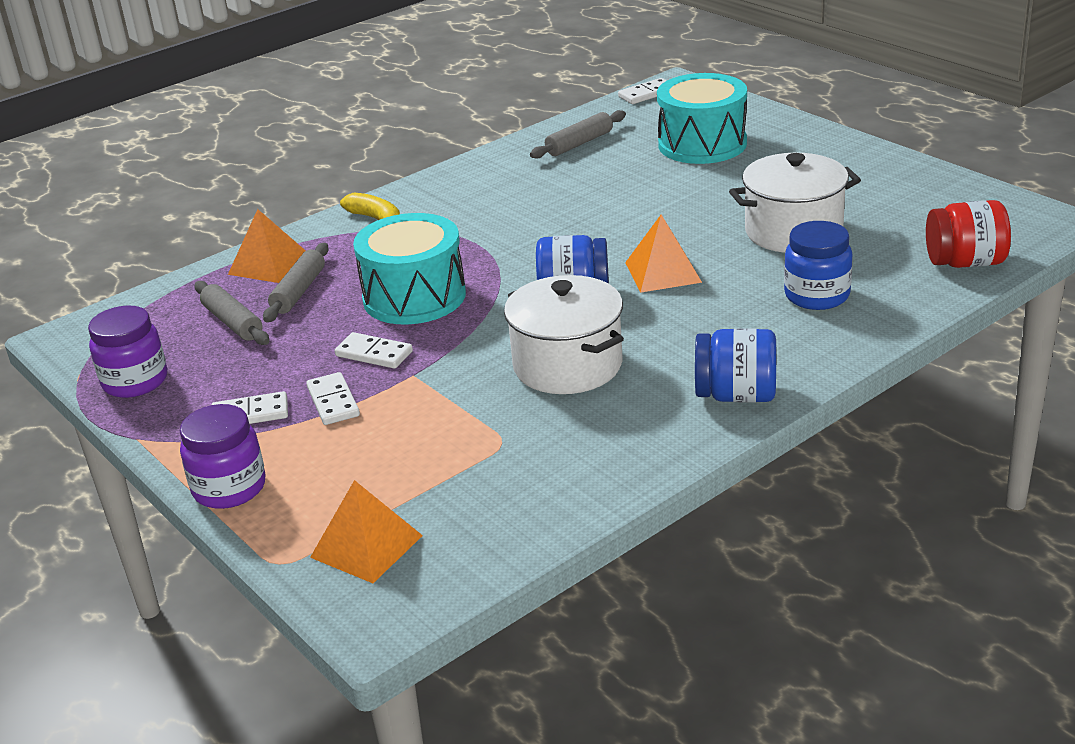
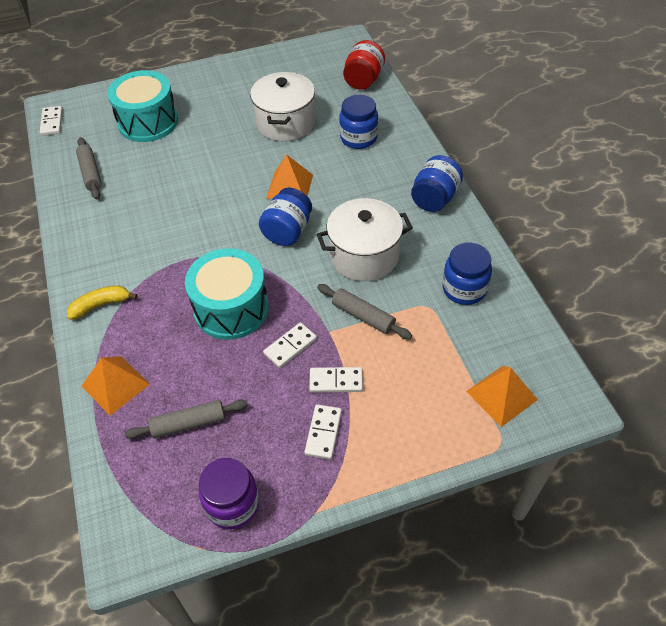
camera: 70 degrees left, 20 degrees up
purple jar [180,404,266,509] -> none
grey rolling pin [263,243,329,322] -> grey rolling pin moved to [317,284,412,339]
none -> blue jar [442,243,492,305]

